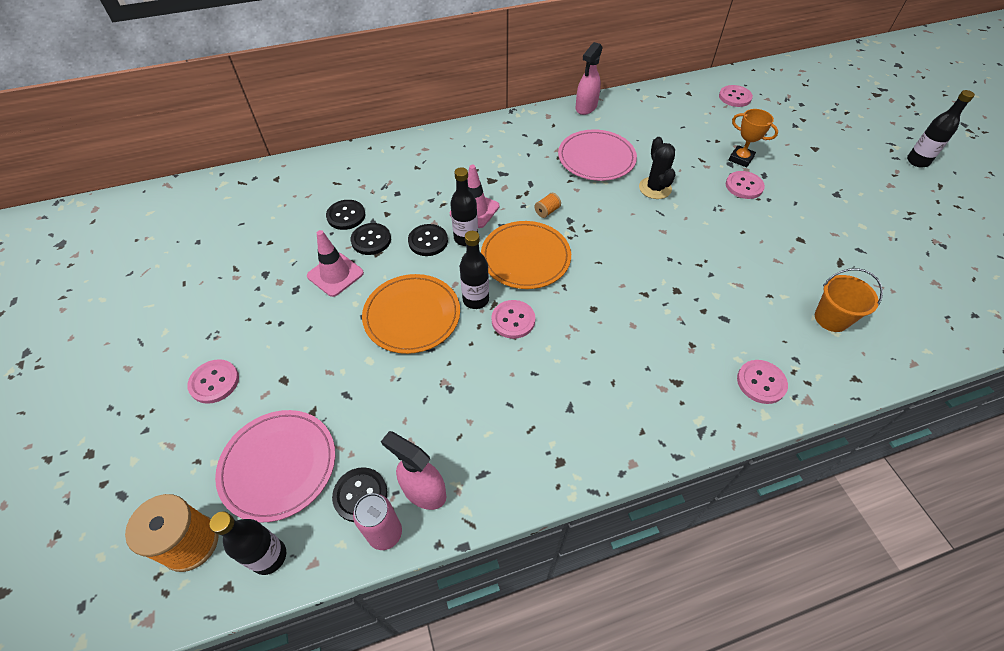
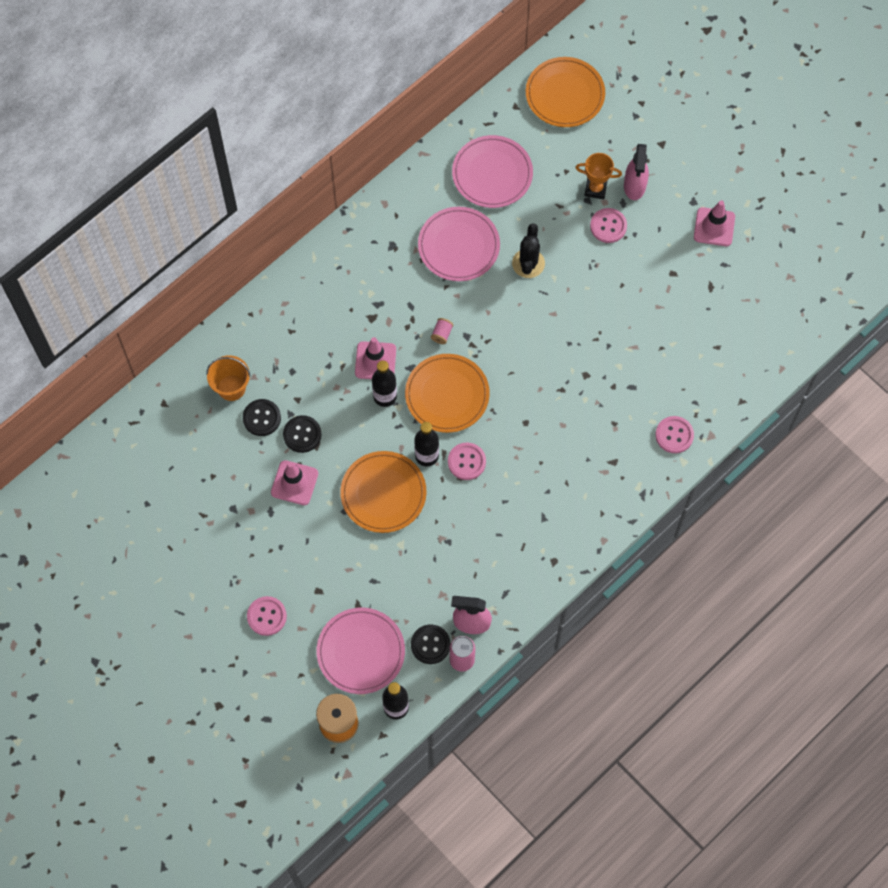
camera: 25 degrees left, 15 degrees up
black button [408,224,448,256] -> none
orange spool [534,193,561,218] -> pink spool [431,318,453,344]
pink spray bottle [575,42,603,115] -> pink spray bottle moved to [624,144,649,200]
black cactus [639,137,675,199] -> black cactus turned 45 degrees clockwise [512,223,545,278]
pink button [719,85,753,107] -> orange plate [526,57,605,127]
orange bucket [815,268,883,332] -> orange bucket moved to [206,355,251,401]
black bottle [907,90,975,167] -> none
none -> pink plate [452,135,533,208]
none -> pink traffic cone [694,200,735,246]

